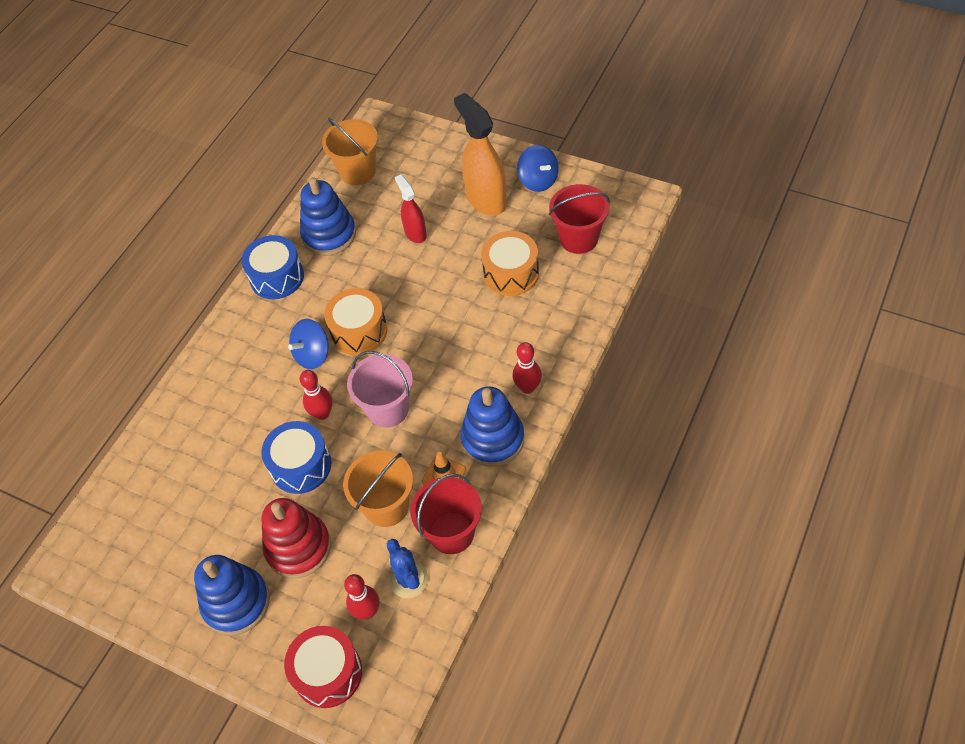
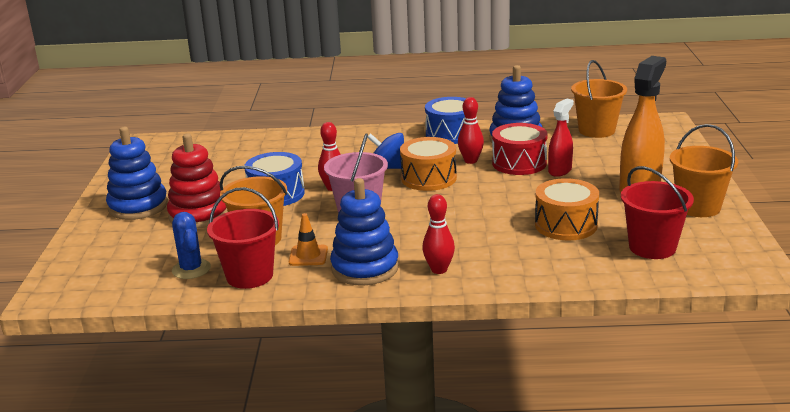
camera: 60 degrees right, 30 degrees down
red drum [284,626,362,708] -> red drum moved to [492,123,548,175]
red bowling pin [344,574,379,620] -> red bowling pin moved to [458,97,484,164]
blue cactus [387,539,428,598] -> blue cactus turned 60 degrees counterclockwise [172,212,211,279]
blue spinning top [517,145,559,192] -> orange bucket [670,124,738,217]

